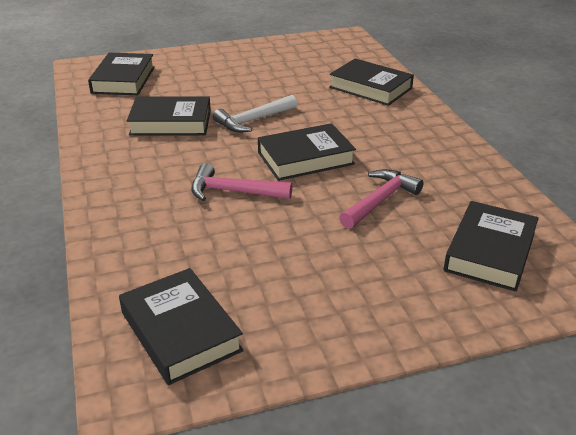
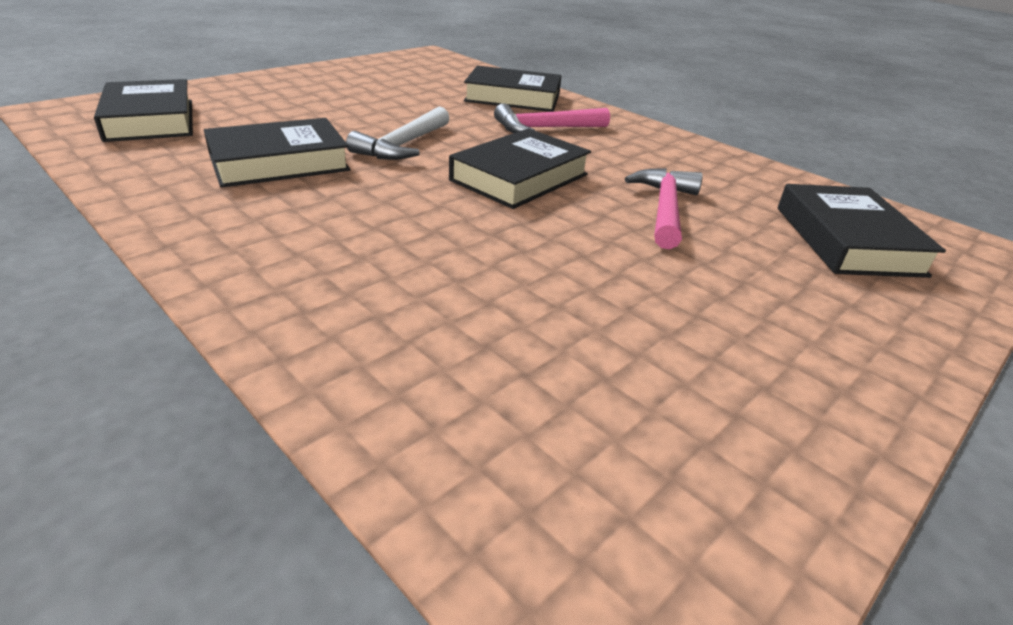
camera: 30 degrees left, 0 degrees up
black book [119,268,244,385] -> none
pink hammer [191,163,292,201] -> pink hammer moved to [494,103,610,133]

